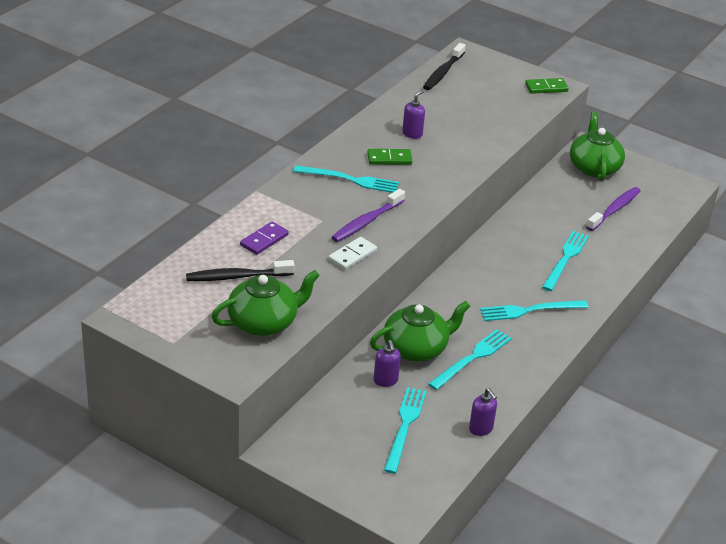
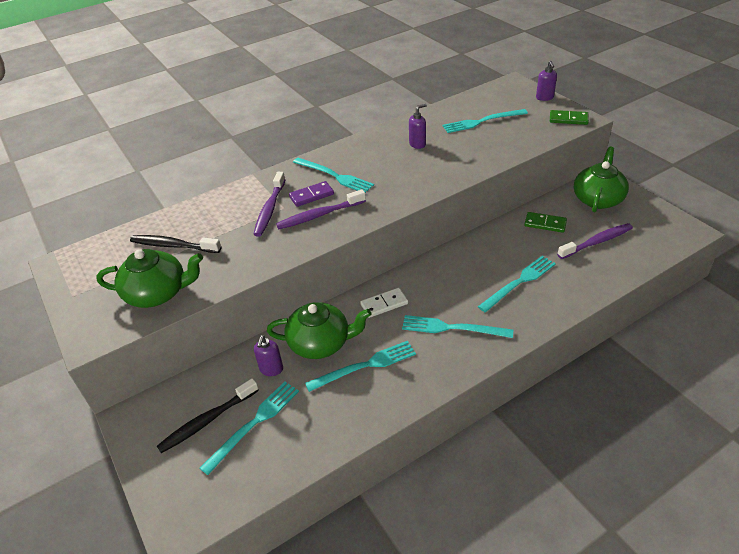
camera: 30 degrees right, 5 degrees up
purple domino [240,222,289,255] -> purple domino moved to [289,181,334,207]
white domino [328,237,377,270] -> white domino moved to [360,288,408,318]
green domino [367,149,412,165] -> green domino moved to [524,212,567,233]
black toothbrush [423,43,465,90] -> black toothbrush moved to [157,378,259,453]
purple soap dispenser [469,388,497,436] -> purple soap dispenser moved to [536,61,557,101]
none -> purple toothbrush [253,172,286,237]
none -> turquoise fork [442,109,528,133]

